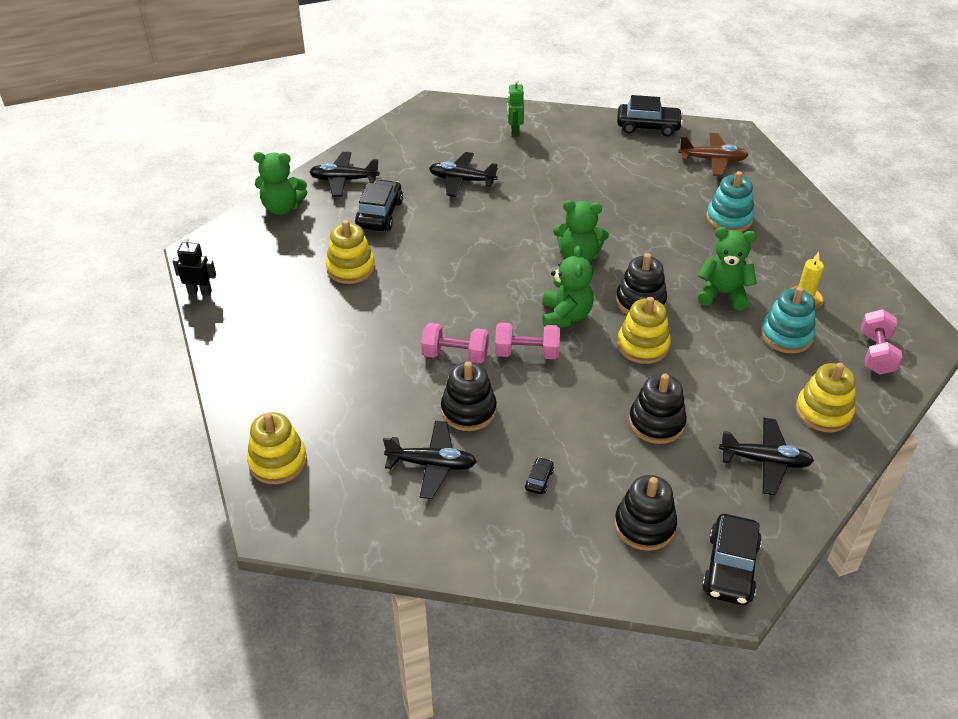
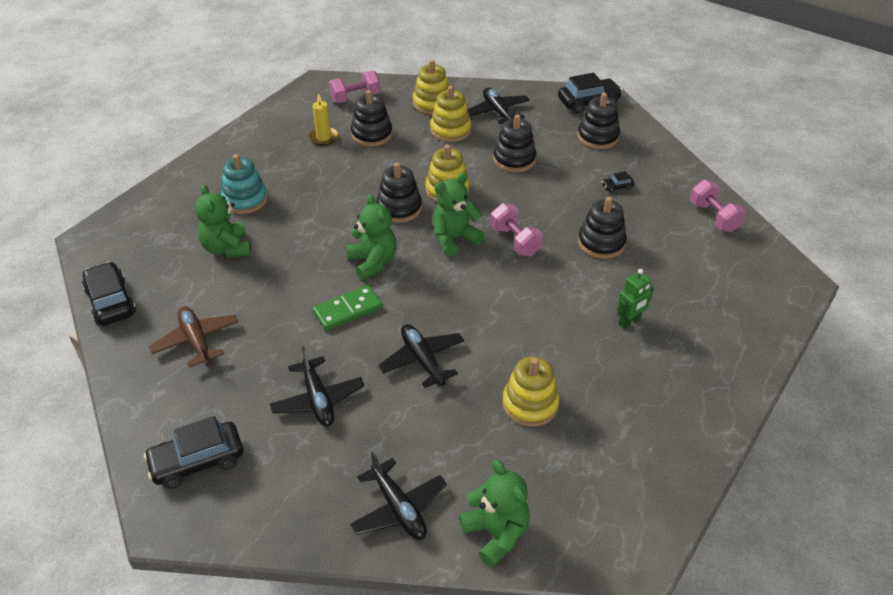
camera: 125 degrees left, 0 degrees up
black robot [172,237,216,296] -> none
yellow stacking toy [247,412,307,484] -> yellow stacking toy moved to [430,86,471,142]
black car [355,179,403,231] -> black car moved to [144,416,243,489]
black plane [383,421,477,499] -> black plane moved to [378,324,464,388]
pink dumbbell [421,323,489,363] -> pink dumbbell moved to [690,179,746,232]
green robot [507,79,524,137] -> green robot moved to [617,269,654,329]
brown plane [679,133,748,176] -> brown plane moved to [149,306,239,367]
green teddy bear [698,227,757,310] -> green teddy bear moved to [195,184,251,258]
turquoise stacking toy [760,287,815,354] -> black stacking toy [351,90,393,146]
none -> green domino [313,285,383,331]

